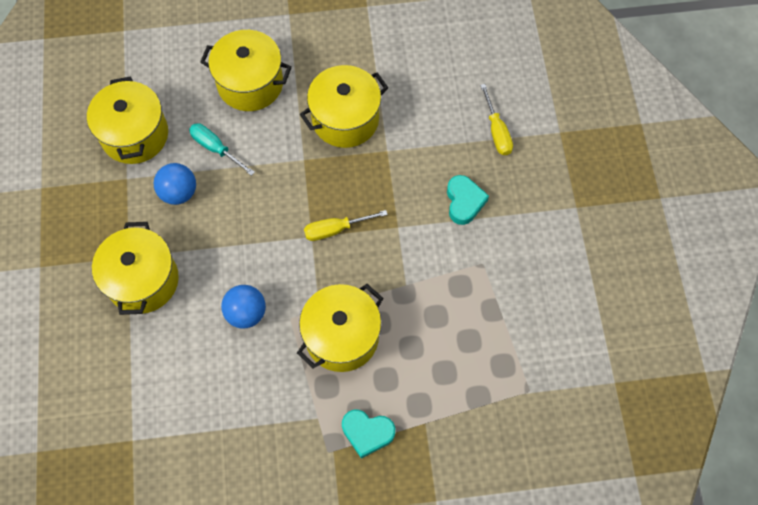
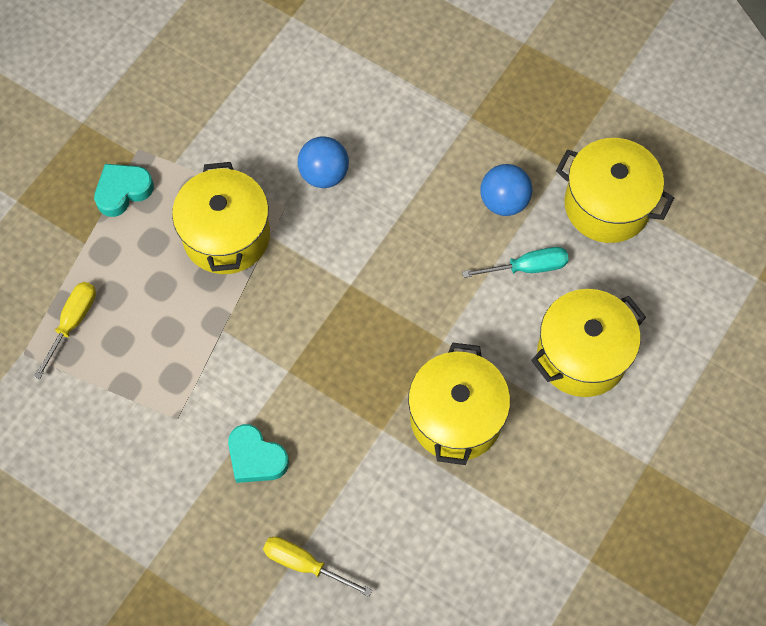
camera: 130 degrees right, 0 degrees up
yellow pot [92,222,179,315] -> none
yellow screwdriver [304,210,388,241] -> yellow screwdriver moved to [34,282,96,379]

